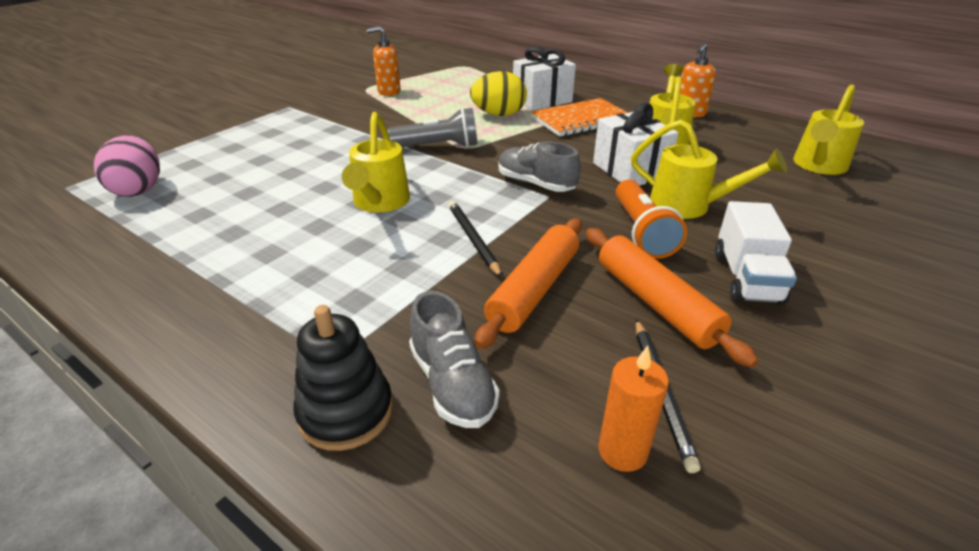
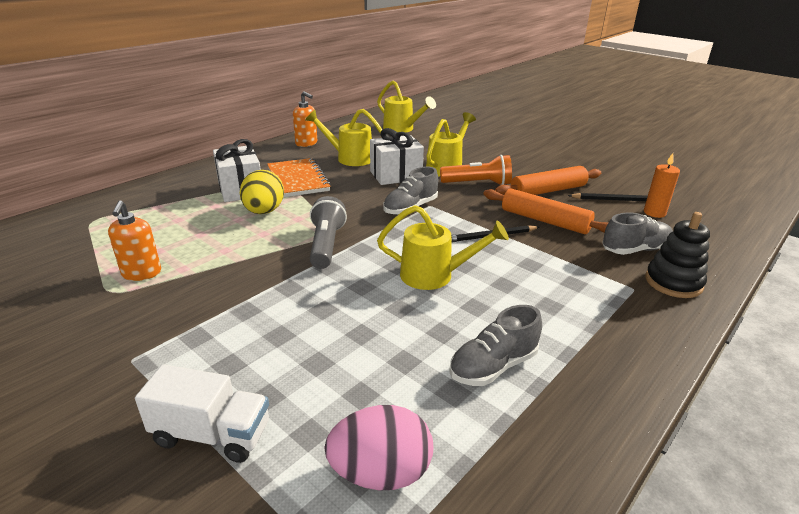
camera: 85 degrees left, 5 degrees down
white truck [715,201,797,305] -> white truck moved to [135,364,269,463]
none -> grey shoe [449,305,542,386]

